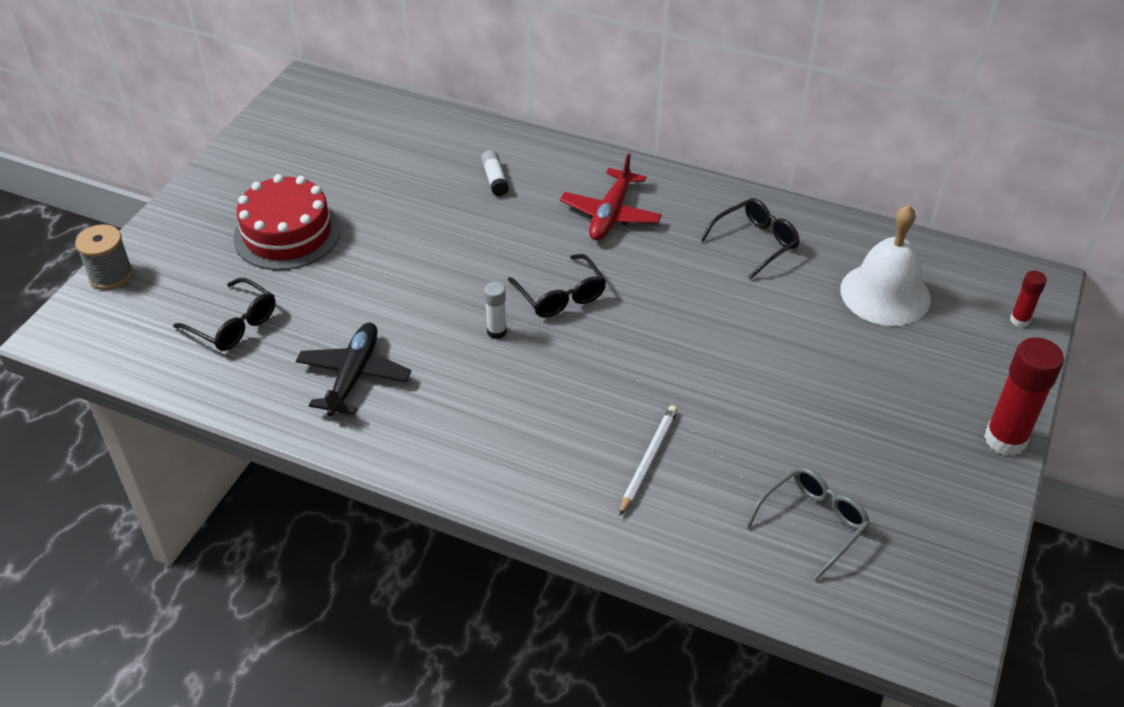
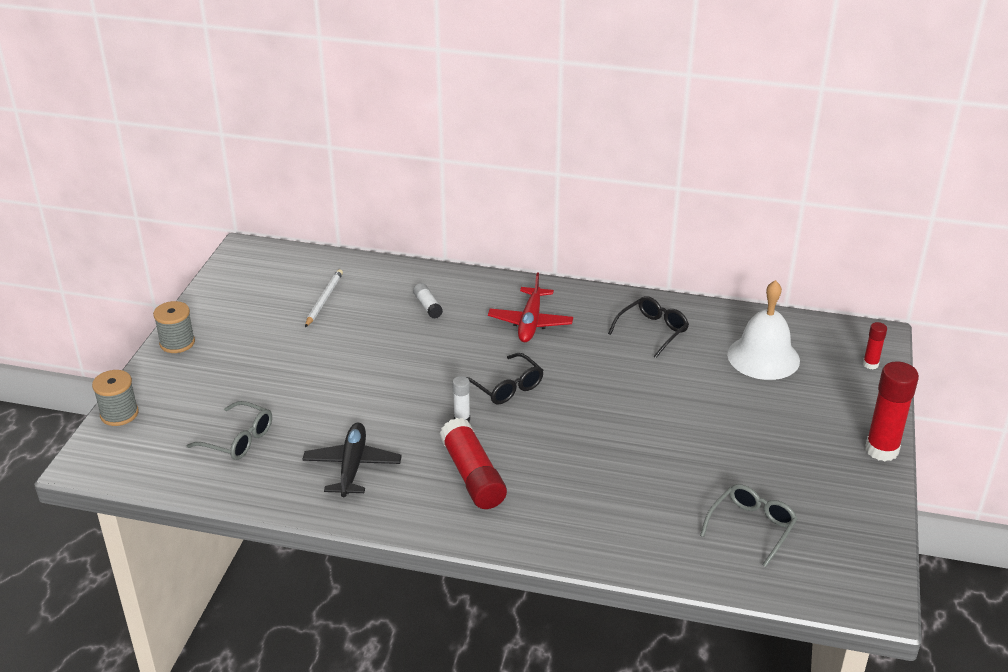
camera: 10 degrees left, 10 degrees down
black glasses [173,278,276,351] -> grey glasses [186,401,272,460]
red cake [233,174,341,270] -> none
white pencil [620,405,678,516] -> white pencil moved to [305,269,343,327]
none -> grey spool [153,301,195,353]
none -> red glue stick [440,418,507,509]

